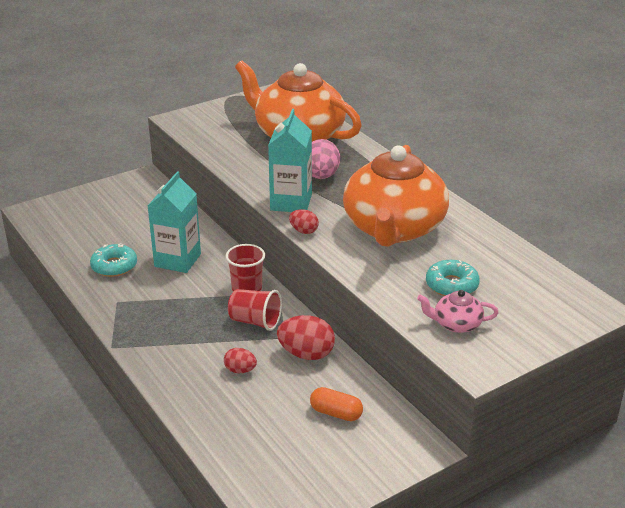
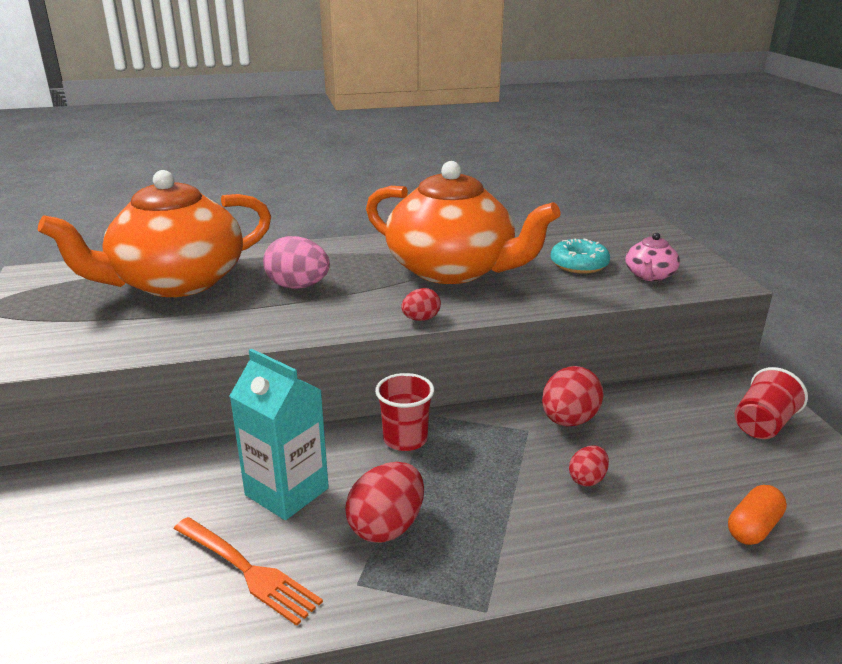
camera: 70 degrees left, 5 degrees down
turquoise donut [90,243,137,277] -> orange fork [174,517,323,626]
red cup [228,289,282,331] -> red cup moved to [734,367,808,439]
turquoise carton [268,109,312,212] -> none
orange capsule [310,387,363,421] -> orange capsule moved to [728,485,787,545]
none -> red egg [345,462,424,543]

